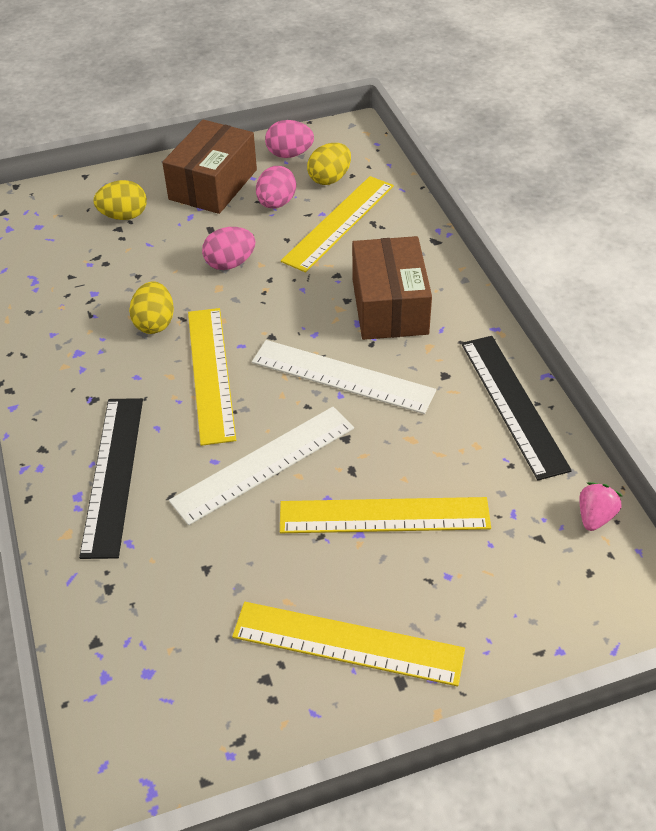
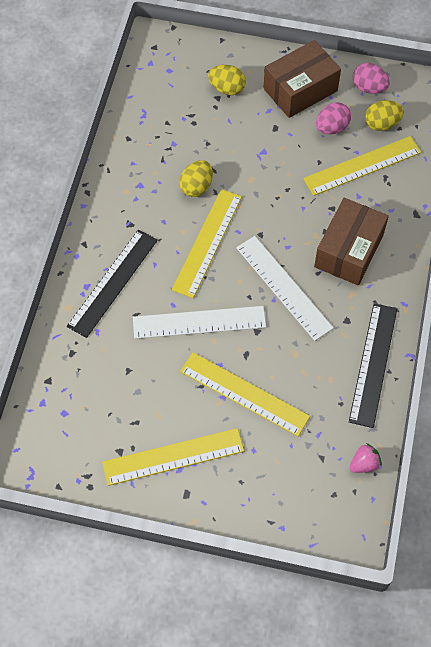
camera: 30 degrees right, 15 degrees up
pink egg [202,227,256,270] -> none
yellow ruler [232,602,465,686] -> yellow ruler turned 60 degrees counterclockwise [102,428,244,486]

